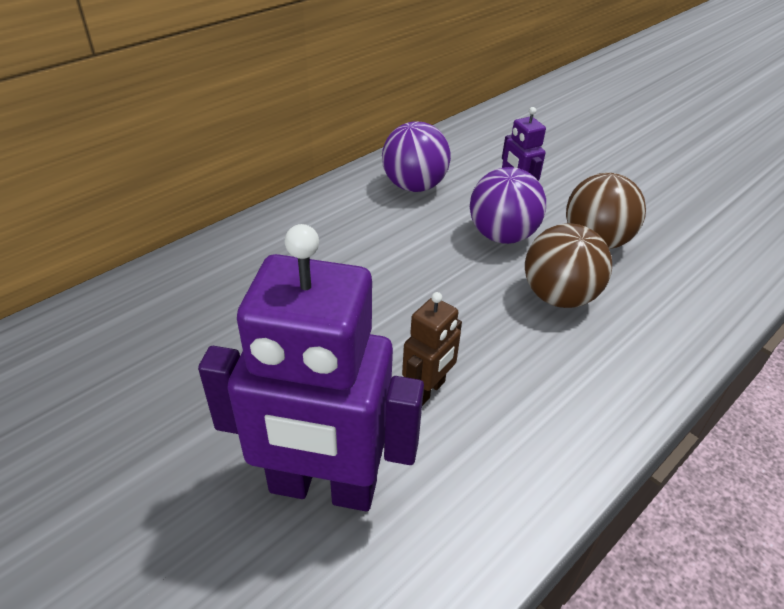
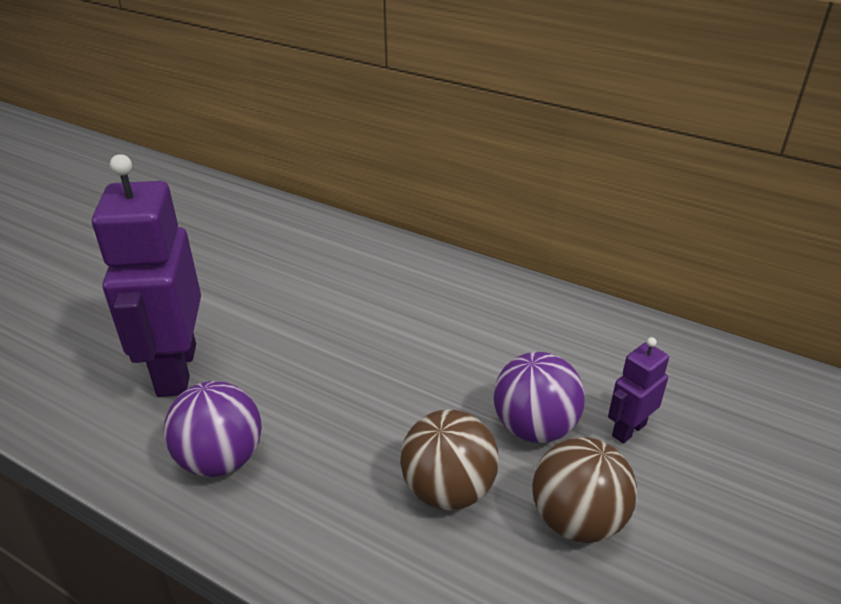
camera: 75 degrees right, 5 degrees down
purple ball [382,121,451,192] -> purple ball moved to [164,381,262,477]
brown robot [402,292,462,406] -> none

